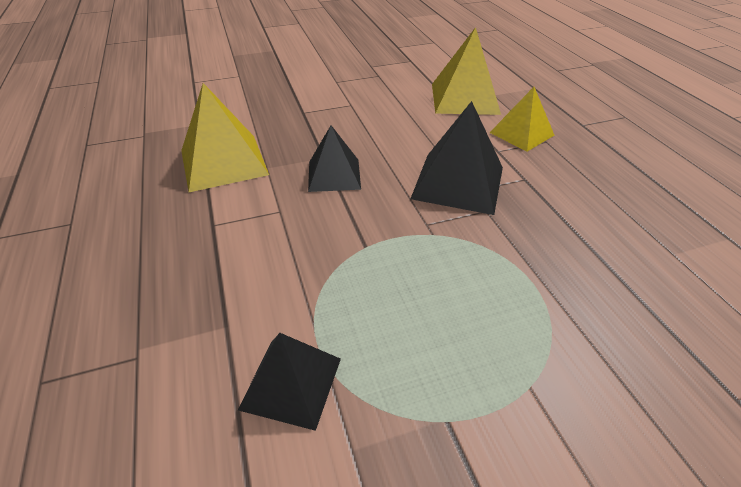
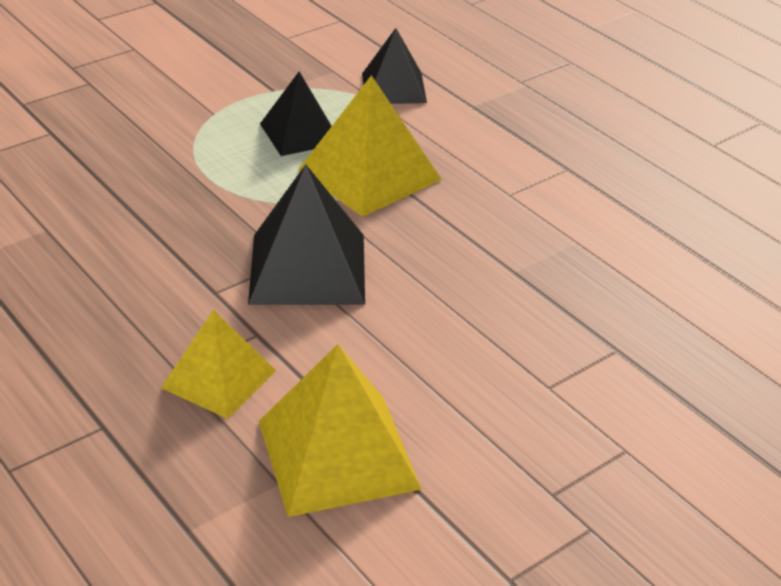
camera: 160 degrees right, 5 degrees down
yellow pyramid [181,83,269,192] -> yellow pyramid moved to [298,75,442,217]
black pyramid [308,125,361,192] -> black pyramid moved to [260,72,331,156]

